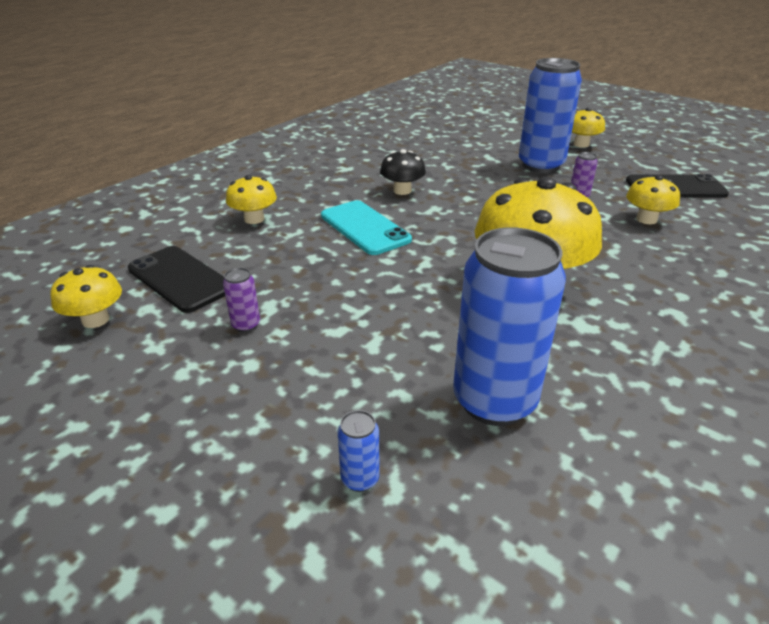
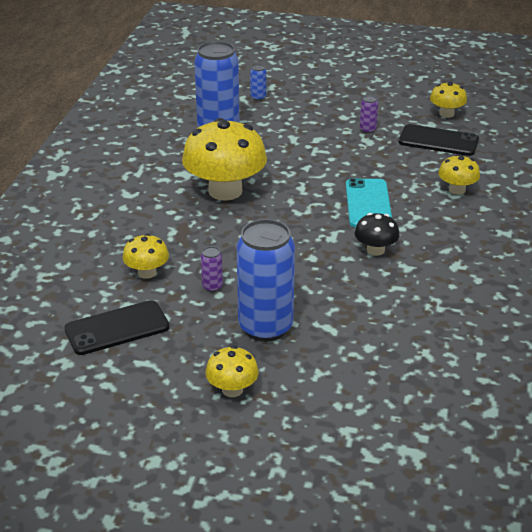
camera: 155 degrees right, 0 degrees up
turquoise phone [321,200,412,255] -> turquoise phone turned 60 degrees clockwise [346,178,392,227]

